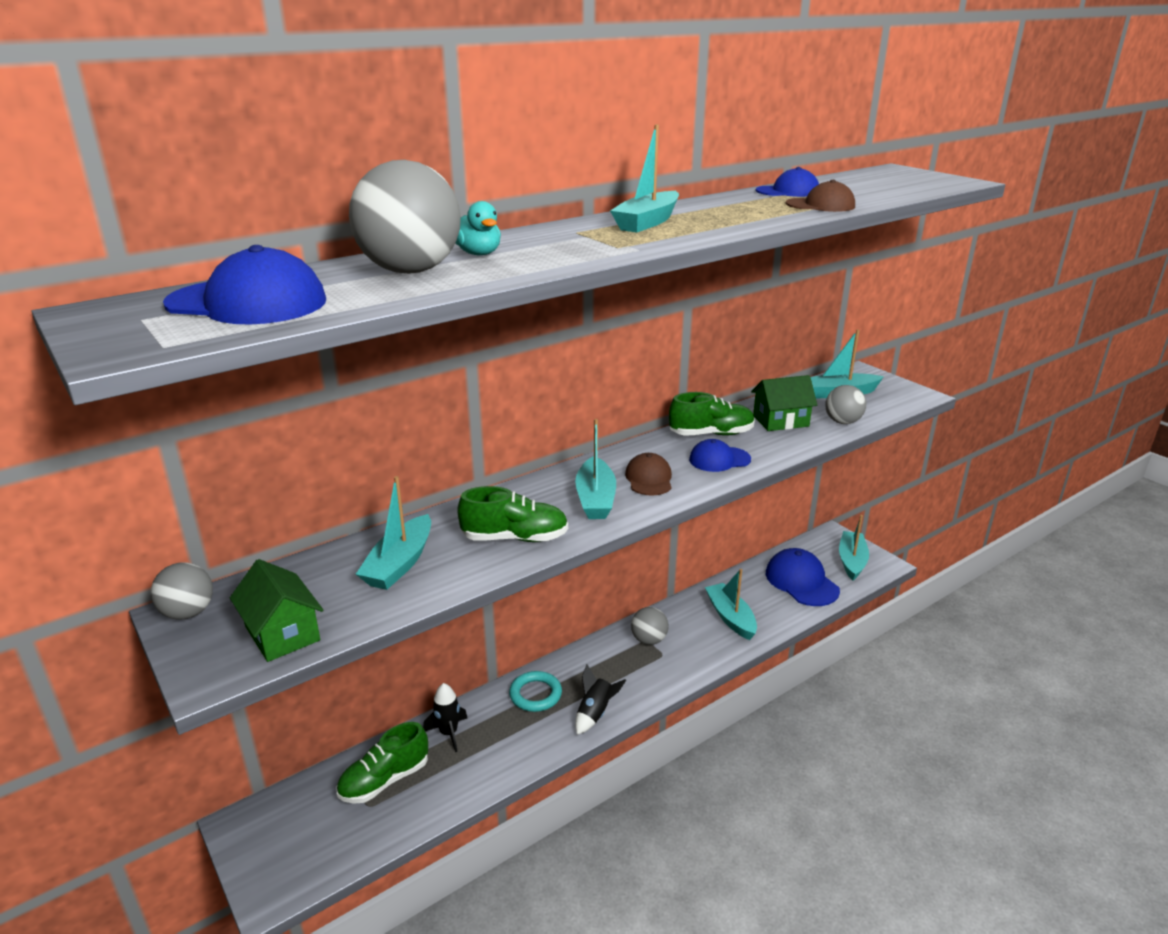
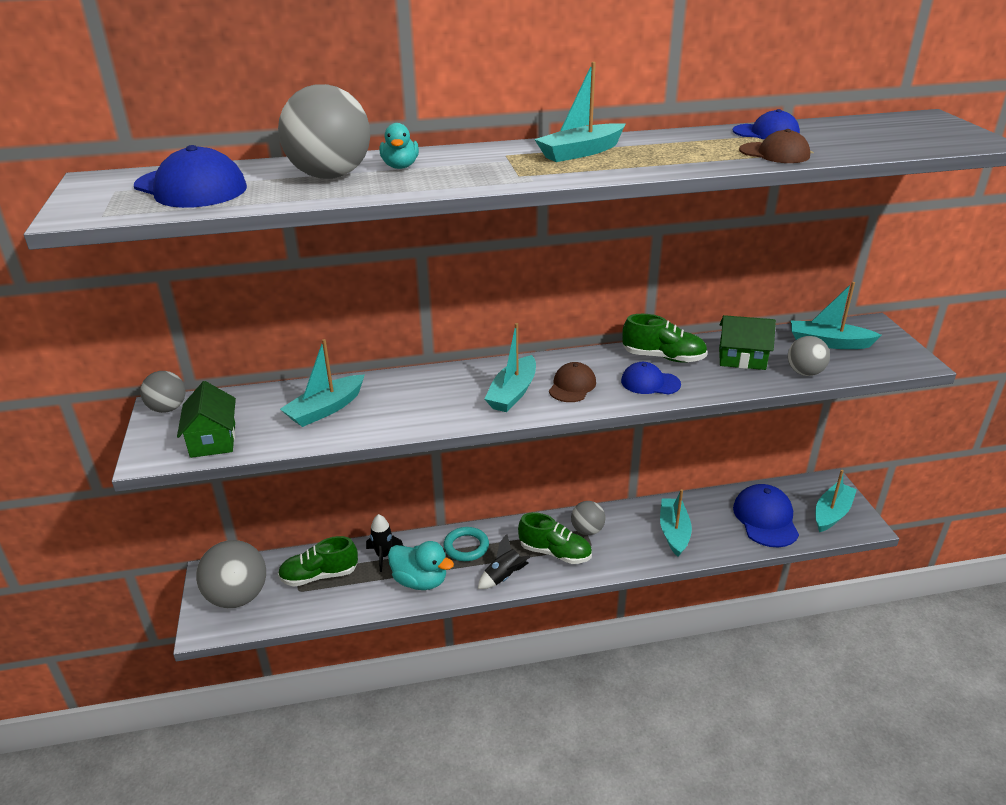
camera: 25 degrees right, 5 degrees up
green shoe [457,486,568,542] -> green shoe moved to [518,512,592,564]
none -> grey ball [196,540,266,608]
none -> turquoise duck [388,541,454,590]

